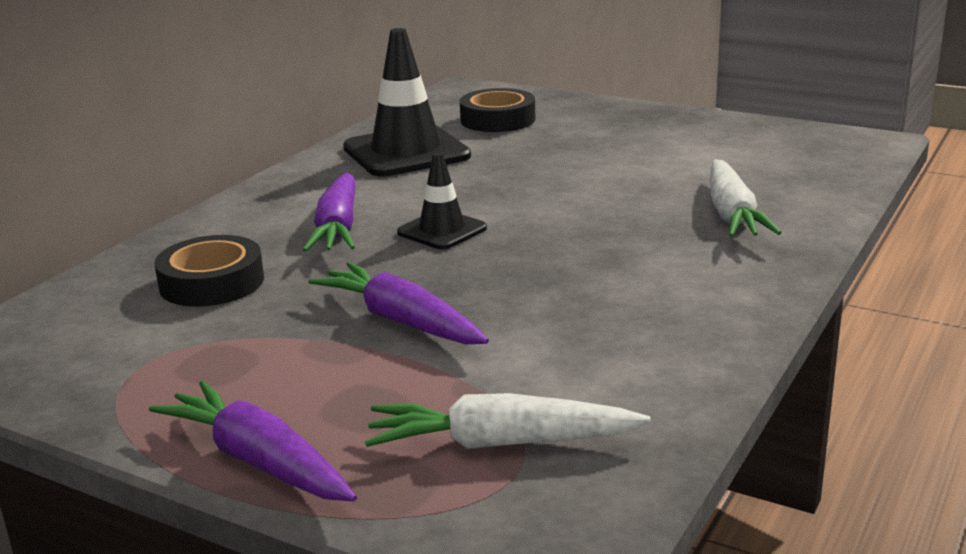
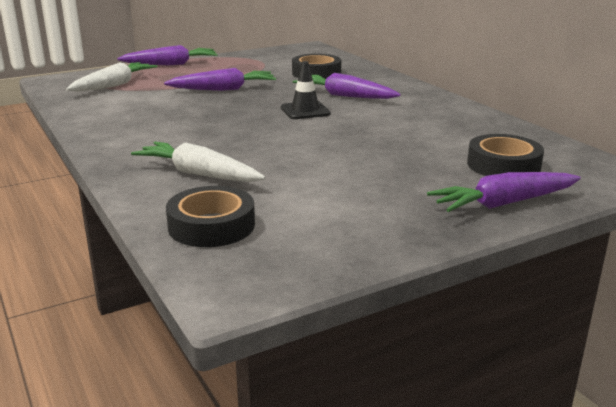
camera: 120 degrees right, 0 degrees up
black traffic cone [343,28,471,177] -> none
none -> black tape [166,186,255,247]
none -> purple carrot [427,172,581,212]

